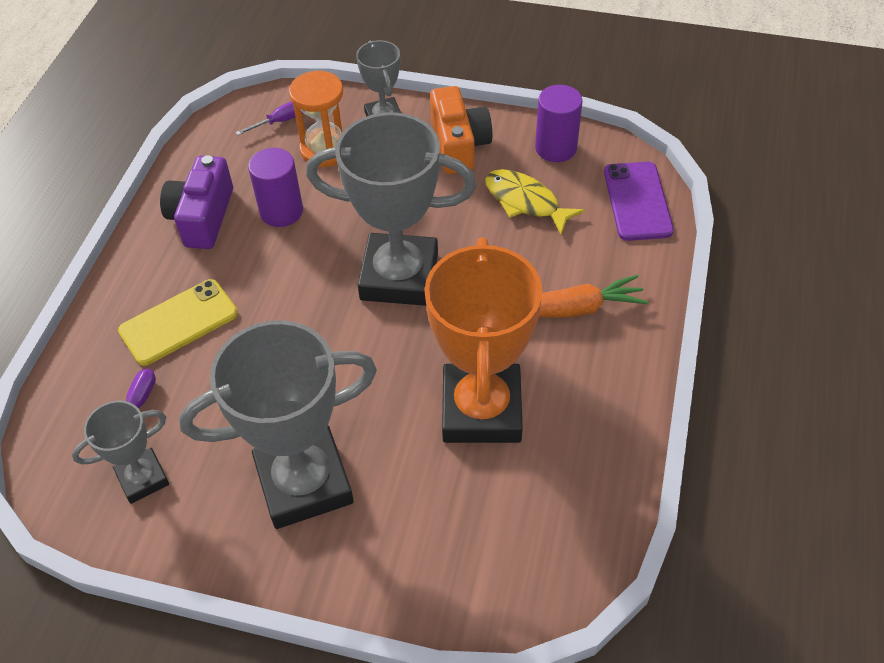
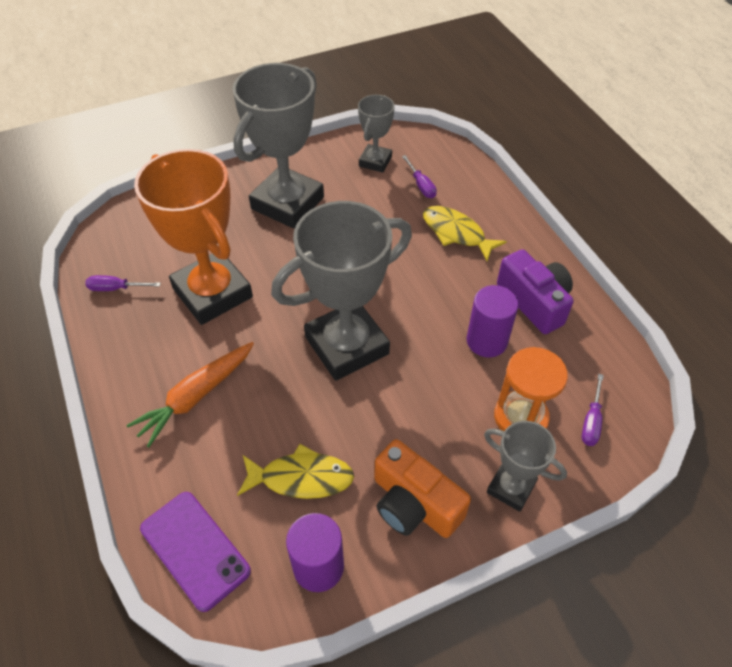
camera: 140 degrees right, 0 degrees up
yellow phone [118,279,238,366] -> yellow fish [423,206,507,261]
none -> purple screwdriver [85,275,161,291]

